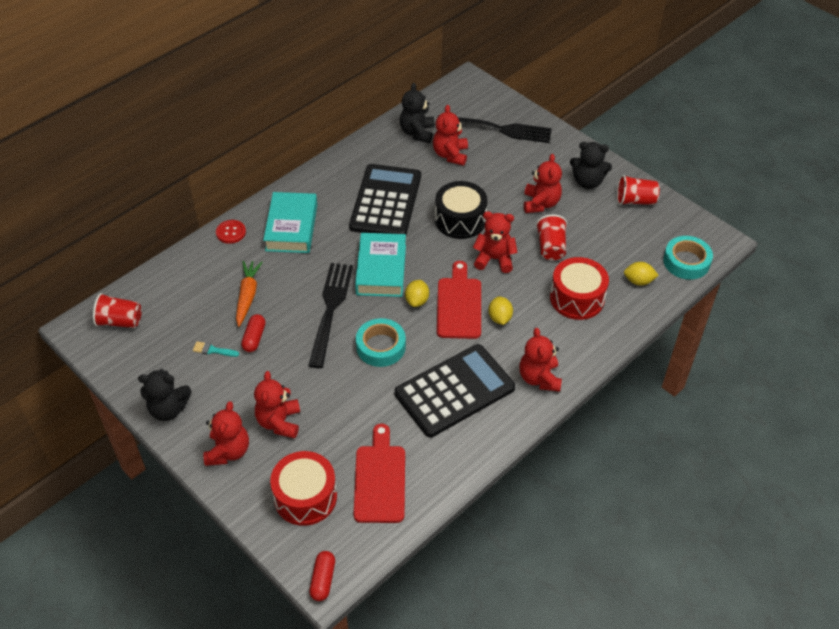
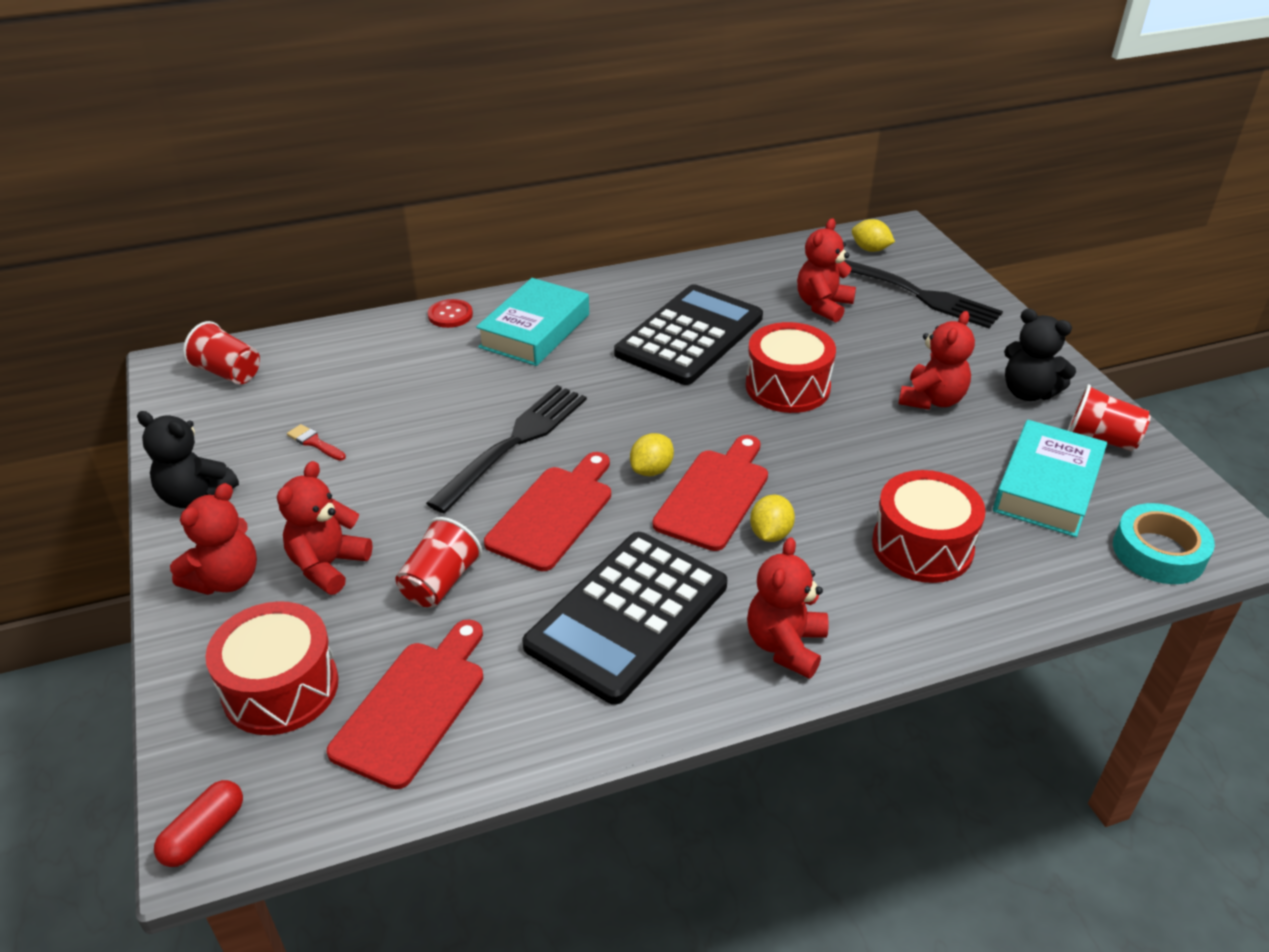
camera: 25 degrees right, 10 degrees down
turquoise brush [193,341,239,357] -> red brush [287,424,346,461]
orange carrot [236,261,262,327] -> none
red capsule [241,314,265,352] -> none
turquoise book [355,233,406,297] -> turquoise book moved to [993,420,1107,537]
turquoise tape [356,318,406,367] -> red cutting board [484,452,611,571]
black calculator [394,344,515,437] -> black calculator turned 135 degrees clockwise [522,532,727,705]
black teddy bear [400,83,435,143] -> none
black drum [435,181,488,239] -> red drum [746,322,836,413]
red teddy bear [473,211,518,273] -> none
red cup [536,214,567,260] -> red cup moved to [396,517,482,608]
yellow lemon [624,262,659,286] -> yellow lemon moved to [852,219,895,252]

